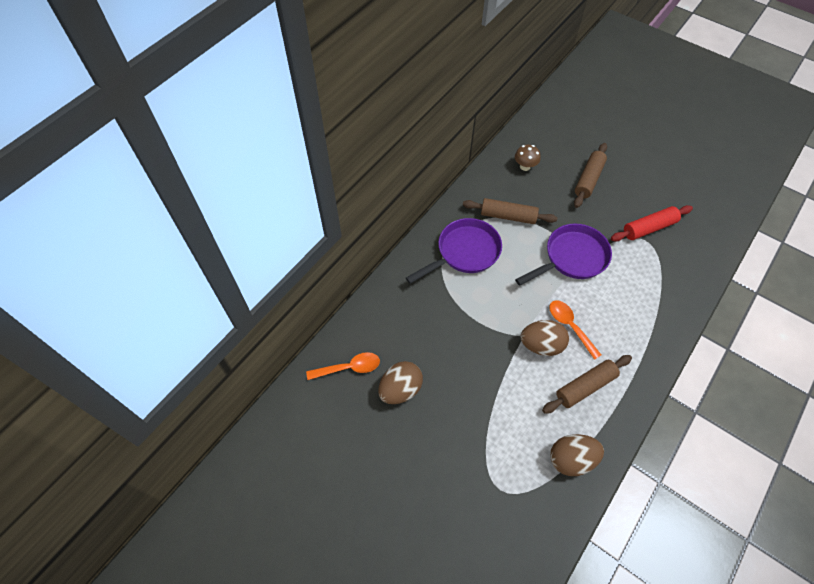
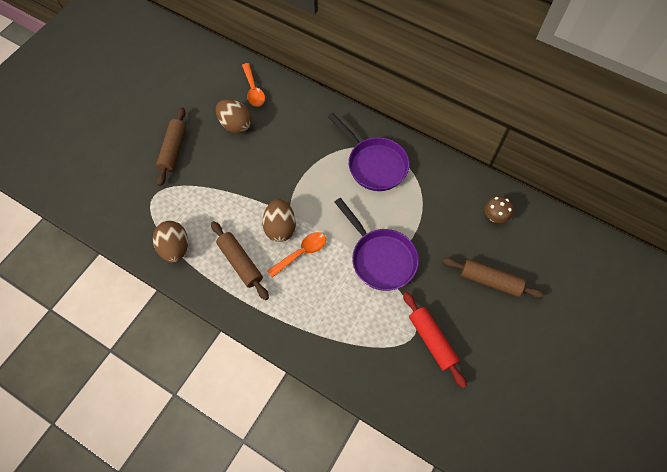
camera: 85 degrees right, 5 degrees up
brown rolling pin [463,198,557,224] -> brown rolling pin moved to [156,107,186,186]

